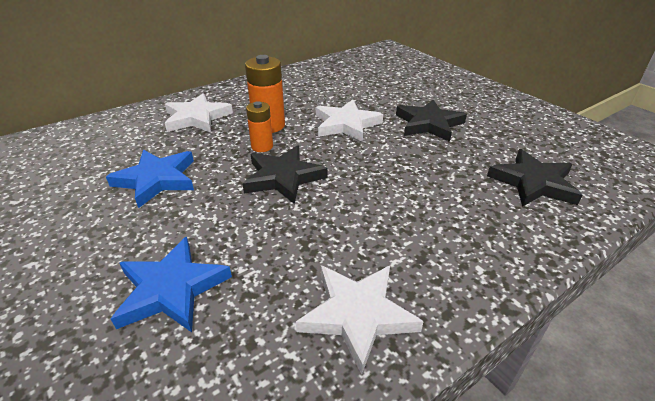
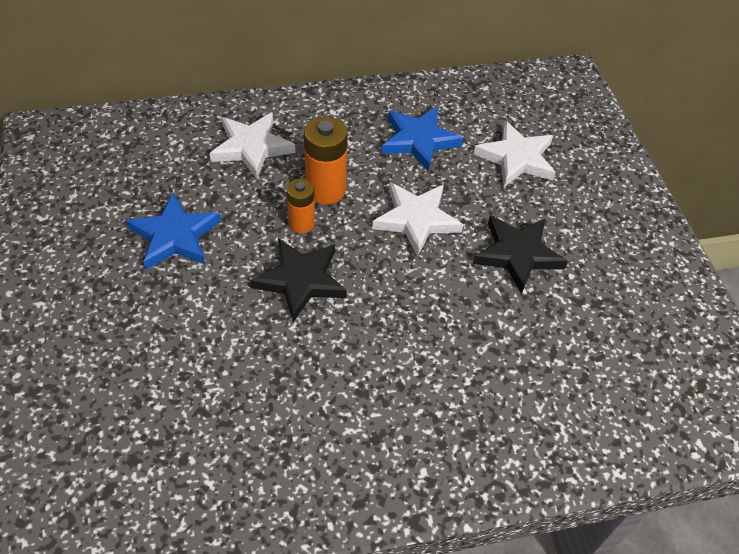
camera: 20 degrees right, 15 degrees up
blue star [111,236,232,332] -> blue star moved to [381,107,463,172]
white star [296,266,424,375] -> white star moved to [473,120,556,187]
black star [487,149,582,207] -> none

